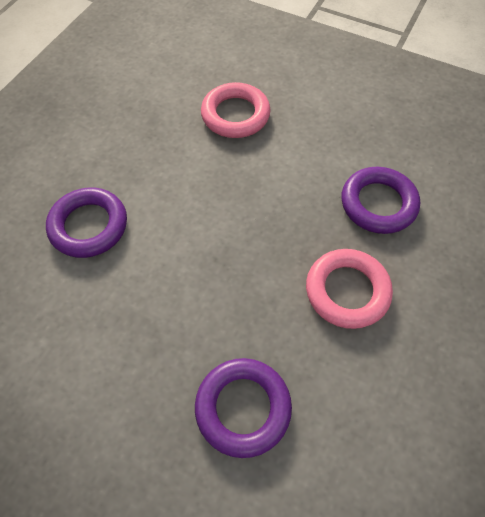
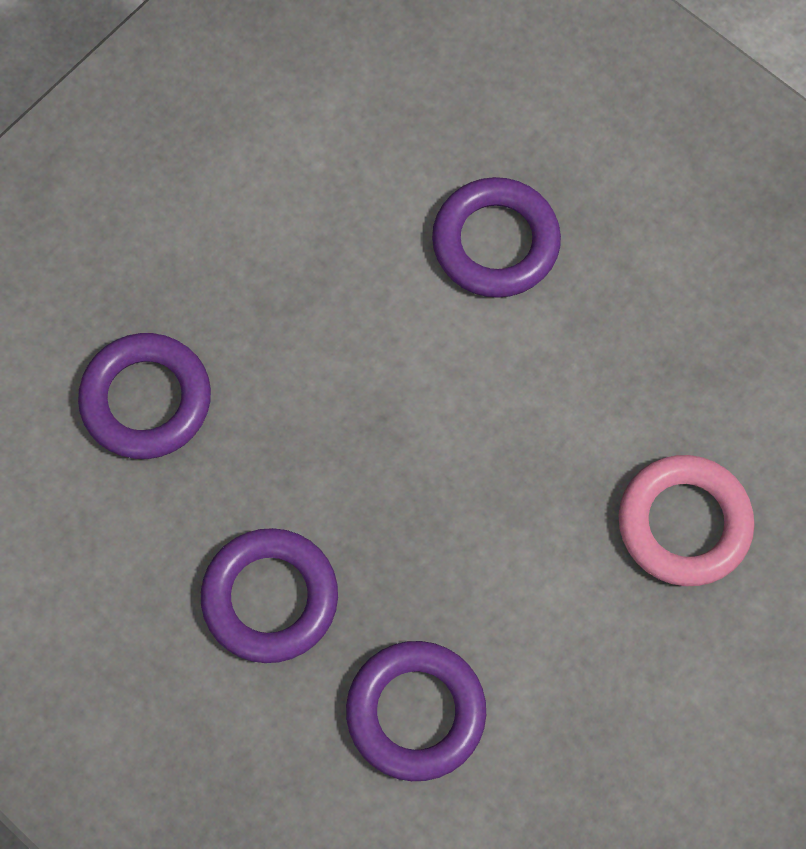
camera: 105 degrees right, 10 degrees up
pink ring [306,249,393,329] -> purple ring [201,528,338,663]

